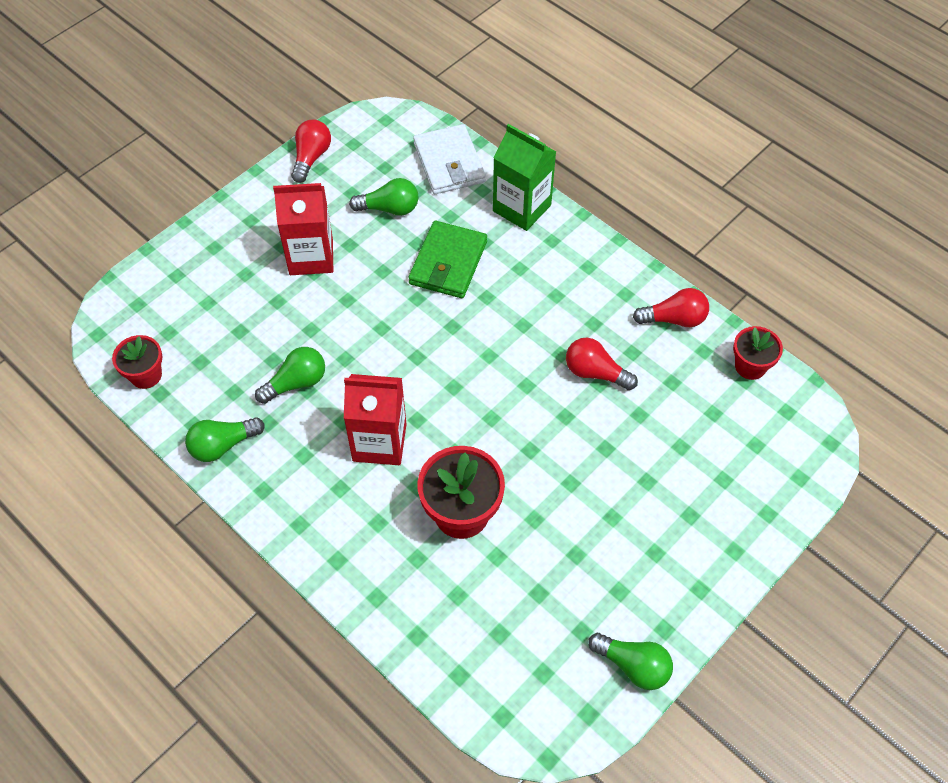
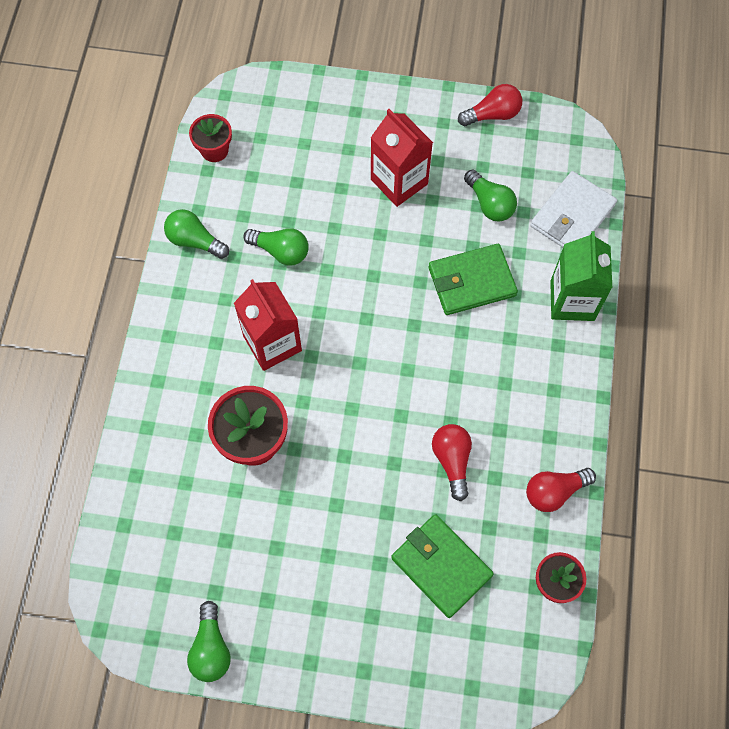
camera: 55 degrees right, 10 degrees up
red light bulb [633,288,709,327] -> red light bulb turned 105 degrees clockwise [526,468,596,512]
none -> green wallet [391,514,494,618]

